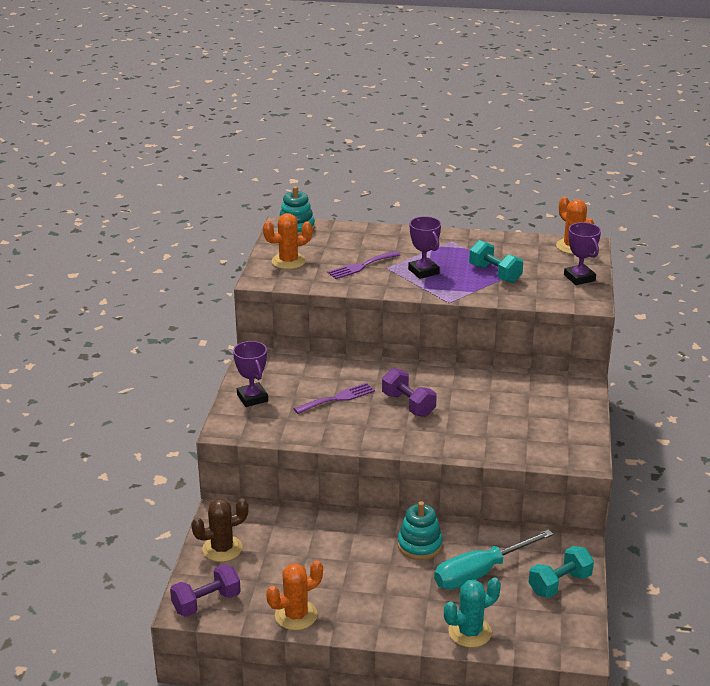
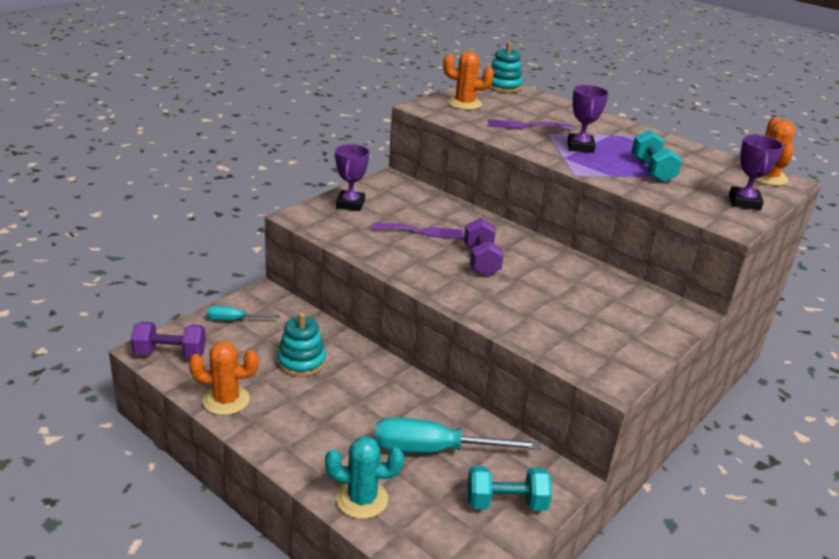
camera: 30 degrees right, 0 degrees up
brown cactus [191,499,249,562] -> turquoise screwdriver [207,306,280,320]
turquoise stacking toy [398,501,443,560] -> turquoise stacking toy moved to [277,312,326,377]

